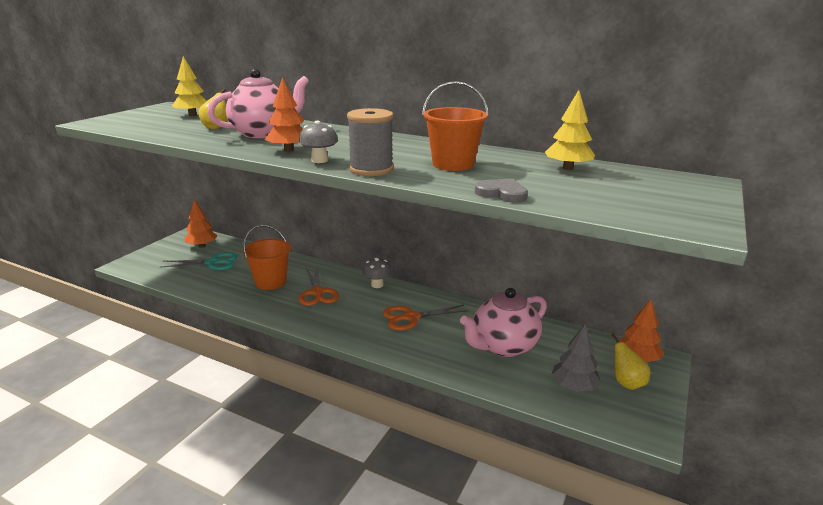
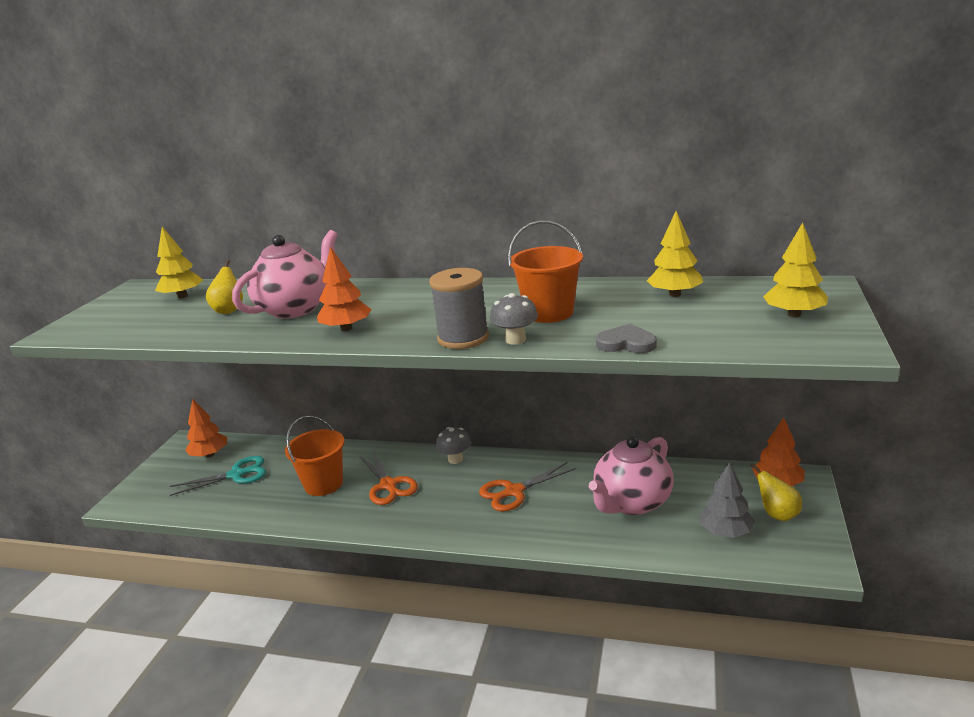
camera: 10 degrees left, 0 degrees up
grey mushroom [299,121,338,163] -> grey mushroom moved to [490,293,538,345]
none -> yellow tree [763,223,828,317]

